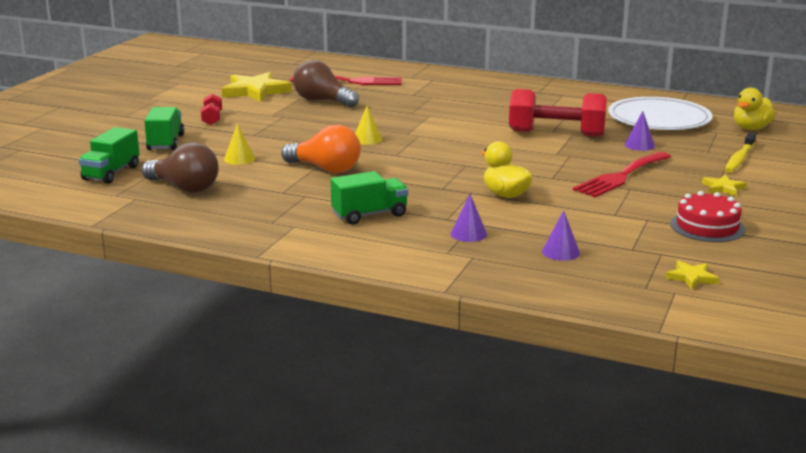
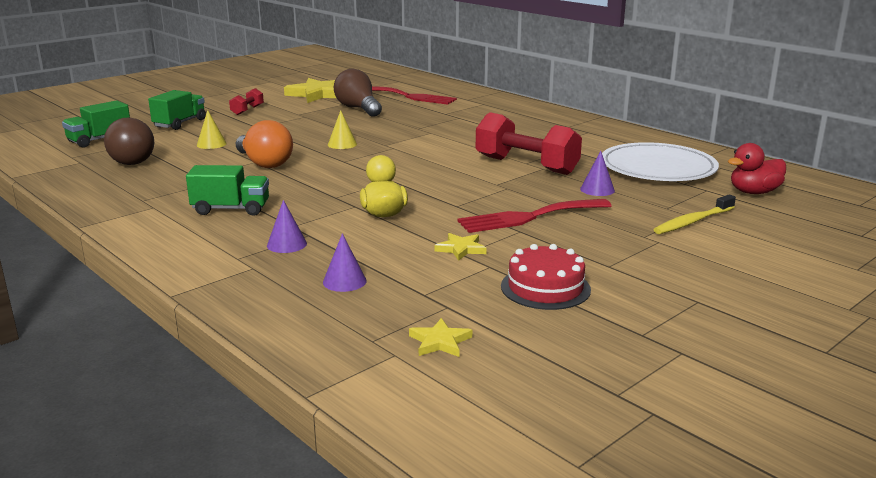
camera: 25 degrees right, 0 degrees up
yellow star [702,175,746,196] -> yellow star moved to [435,233,487,261]
yellow duck [734,88,776,130] -> red duck [728,143,786,194]

